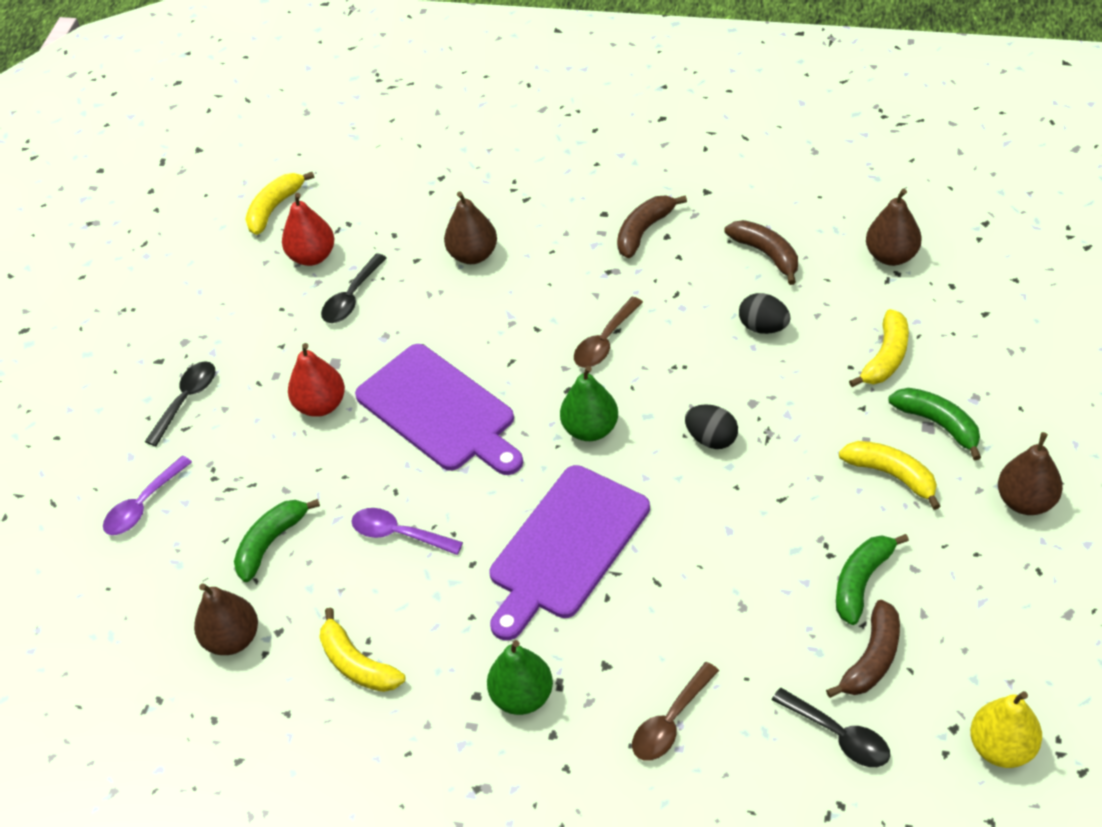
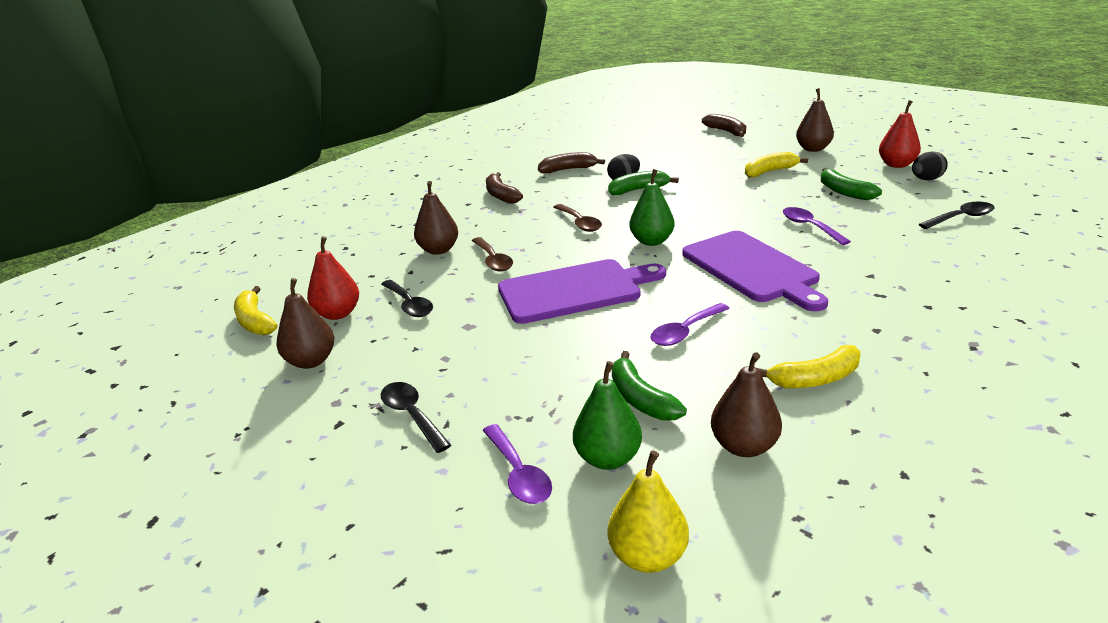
camera: 65 degrees left, 20 degrees down
red pear [288,343,345,417] -> red pear moved to [879,100,921,168]
green pear [487,640,553,715] -> green pear moved to [573,361,642,470]
brown spoon [632,662,719,761] -> brown spoon moved to [472,237,513,271]
black egg [685,404,738,449] -> black egg moved to [912,151,948,180]
brown banana [826,600,900,698] -> brown banana moved to [702,114,746,137]
yellow banana [849,309,909,387] -> none
brown pear [866,189,922,266] -> brown pear moved to [276,278,334,369]
green banana [888,388,981,460] -> green banana moved to [608,171,679,195]
yellow pear [970,691,1042,768] -> yellow pear moved to [608,451,689,573]
none -> purple spoon [783,207,851,245]

